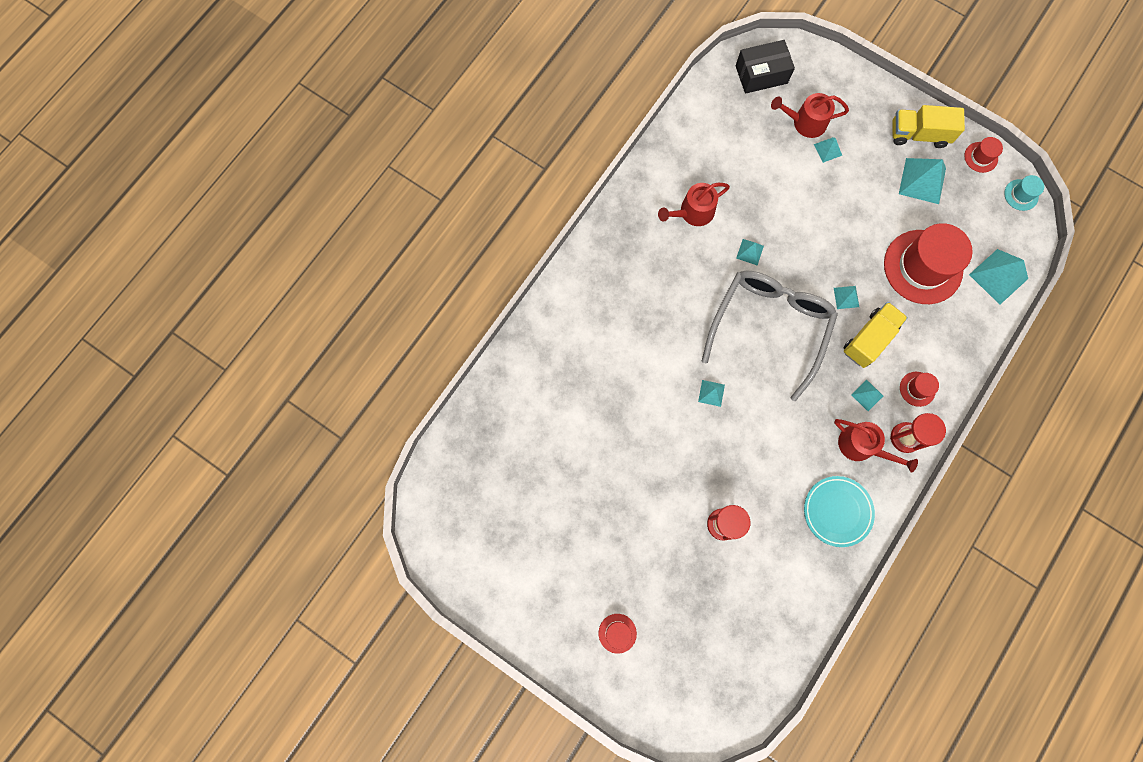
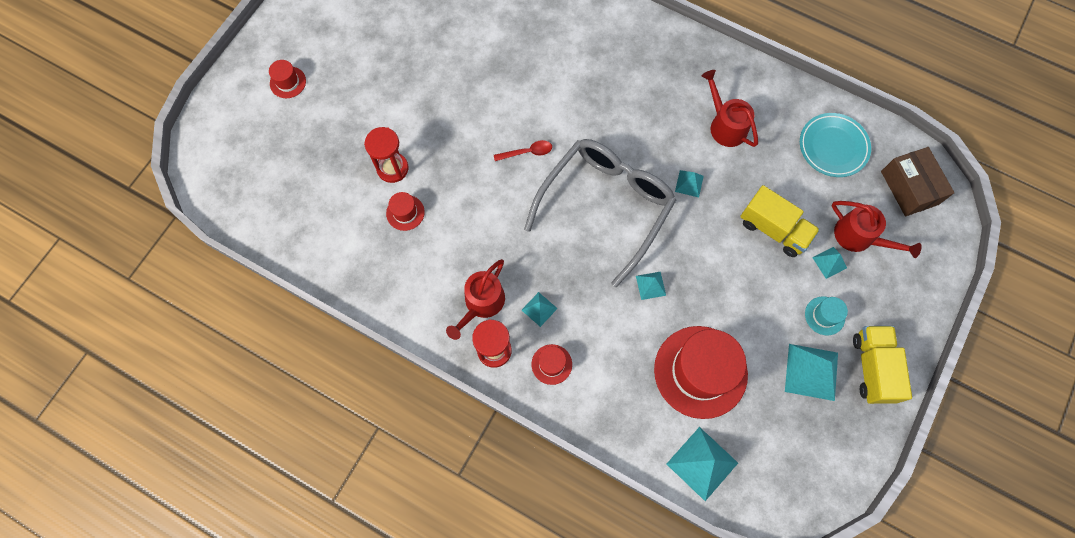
camera: 85 degrees right, 5 degrees down
turquoise pyramid [698,380,725,407] -> red spoon [494,140,552,161]
grey glasses [702,271,838,401] -> grey glasses turned 75 degrees counterclockwise [524,139,676,287]
black box [736,40,795,94] -> brown box [881,147,955,216]
red watering can [771,93,849,138] -> red watering can turned 135 degrees clockwise [832,201,922,258]
turquoise plate [804,476,875,547] -> turquoise plate moved to [800,113,871,177]
yellow truck [844,302,908,368] -> yellow truck moved to [740,185,820,257]
red hat [964,137,1003,173] -> red hat moved to [386,192,425,231]
turquoise hat [1004,175,1044,211] -> turquoise hat moved to [805,297,848,335]

